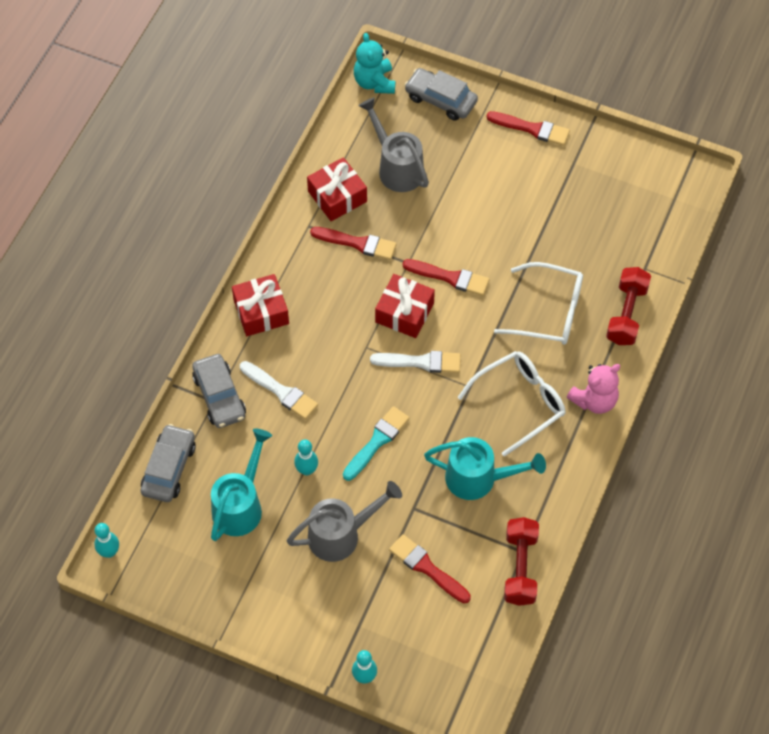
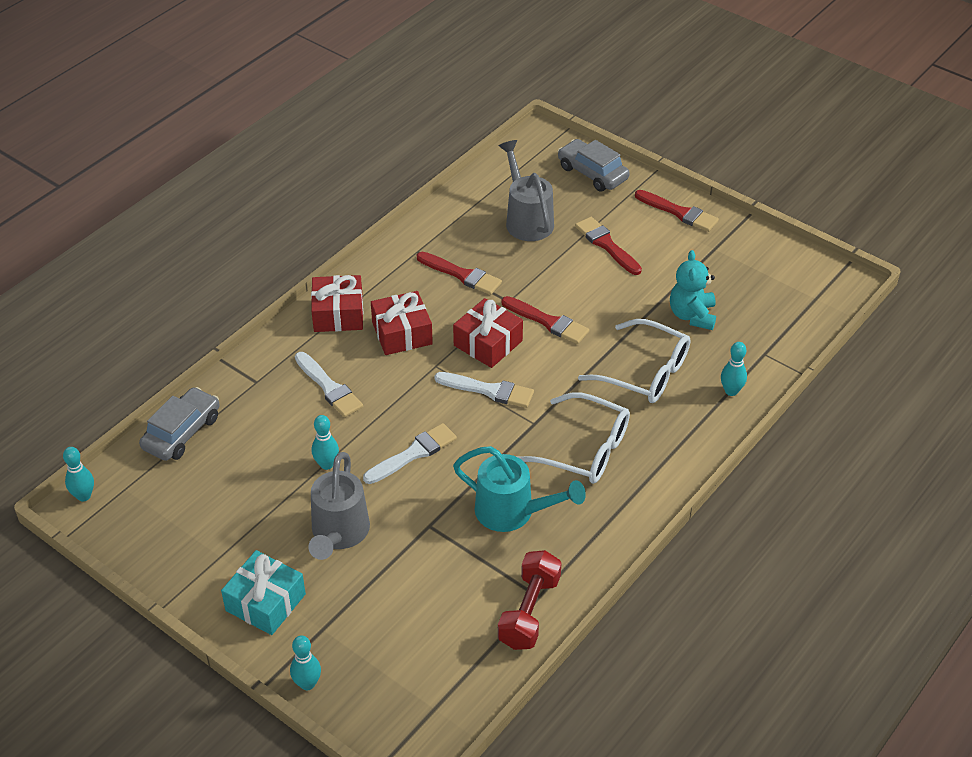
camera: 15 degrees right, 15 degrees down
grey car [192,354,246,428] -> none
turquoise watering can [211,429,272,541] -> none
grey watering can [287,481,402,562] -> grey watering can turned 105 degrees clockwise [308,452,370,560]
red gift [307,157,367,221] -> red gift moved to [371,291,433,355]
turquoise brush [343,406,410,481] -> white brush [363,423,457,484]
turquoise teddy bear [354,33,395,94] -> turquoise teddy bear moved to [670,250,716,330]
red brush [389,534,471,603] -> red brush moved to [575,217,642,275]
white glasses [458,351,565,457] -> white glasses turned 45 degrees clockwise [518,392,630,484]
pink teddy bear [567,364,620,414] -> none
red dumbbell [606,267,651,345] -> turquoise bowling pin [721,342,747,396]
none -> turquoise gift [221,550,306,635]

